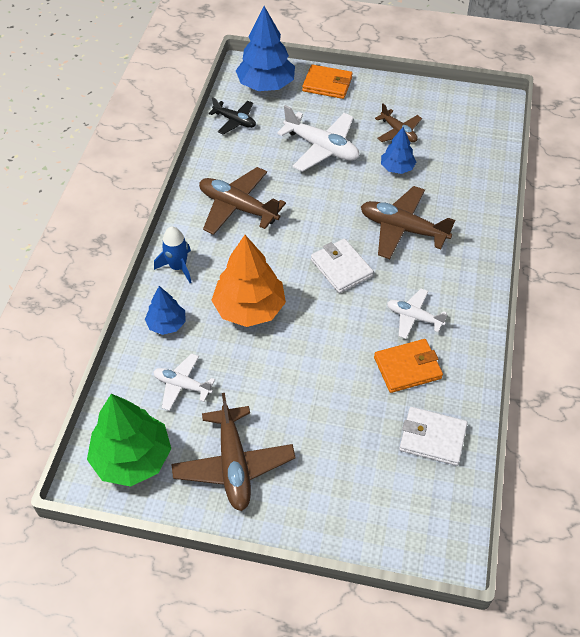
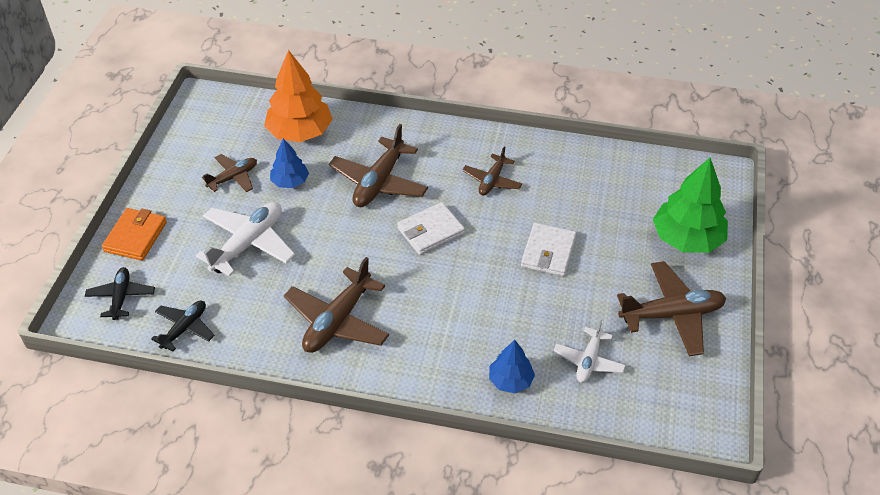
camera: 90 degrees left, 5 degrees down
green tree [87,394,171,487] -> green tree moved to [653,158,728,253]
blue rocket [154,226,192,283] -> none
orange tree [211,235,286,327] -> orange tree moved to [264,50,333,142]
blue tree [236,6,295,91] -> black plane [85,267,155,320]
orange wallet [374,339,443,393] -> none
white plane [387,289,447,339] -> brown plane [462,146,522,196]
white wallet [399,407,468,466] -> white wallet moved to [521,222,577,276]

